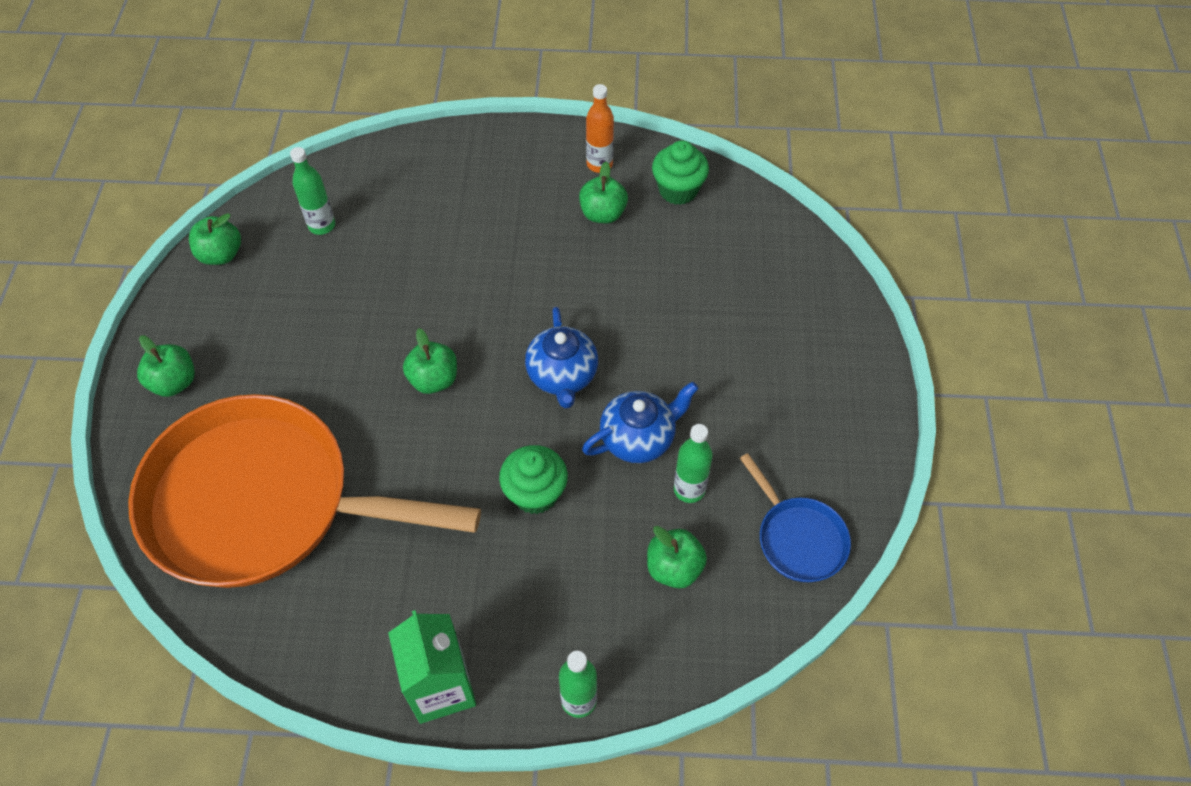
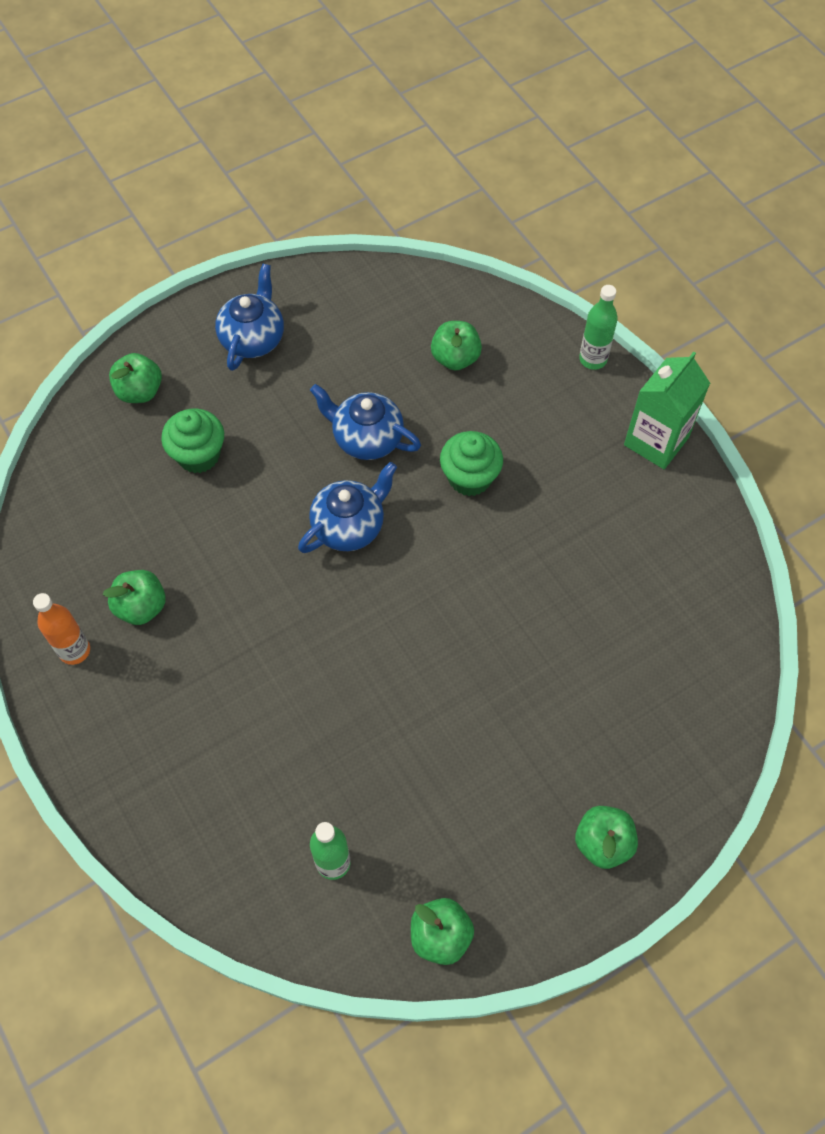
camera: 125 degrees left, 5 degrees up
orange pan [128,394,481,588] -> none
green apple [403,328,457,394] -> green apple moved to [109,353,162,403]
green cupcake [652,140,709,205] -> green cupcake moved to [161,408,224,473]
green bottle [674,424,713,503] -> none
blue pan [740,453,851,582] -> none
none -> blue teapot [215,264,284,371]

